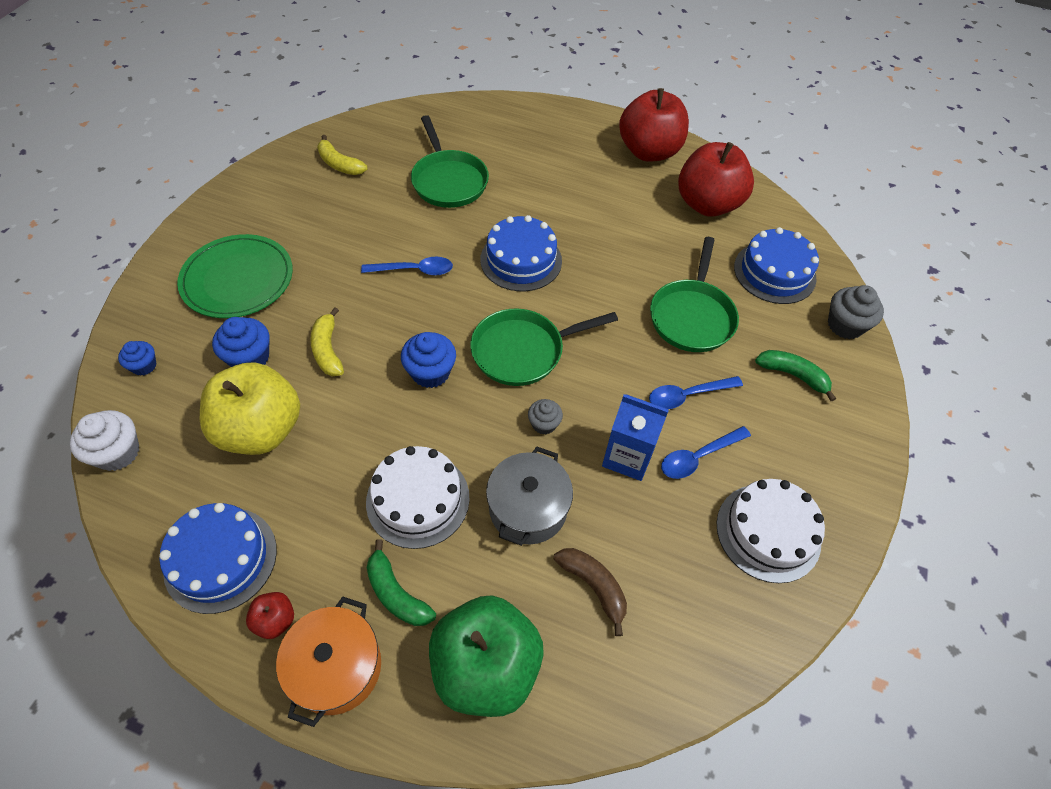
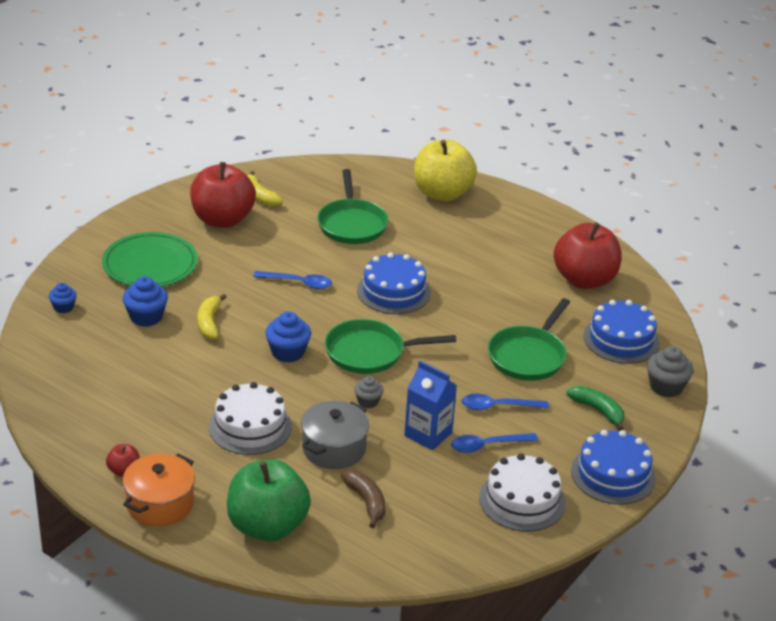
camera: 15 degrees right, 20 degrees down
white cupcake [70,410,139,471] -> none
blue cake [159,503,277,614] -> blue cake moved to [571,430,656,505]
yellow apple [200,362,300,455] -> yellow apple moved to [414,140,477,201]
green banana [367,539,436,626] -> none
red apple [619,88,689,162] -> red apple moved to [190,162,256,228]

